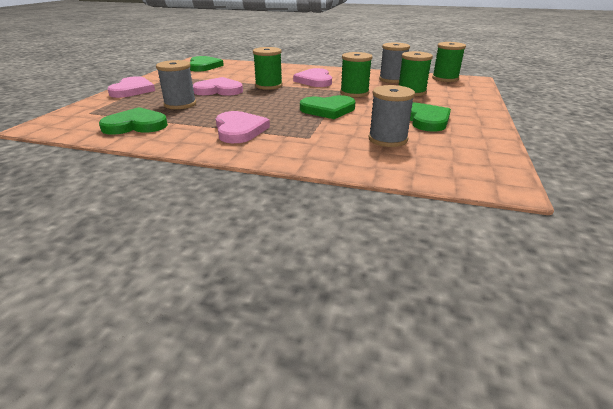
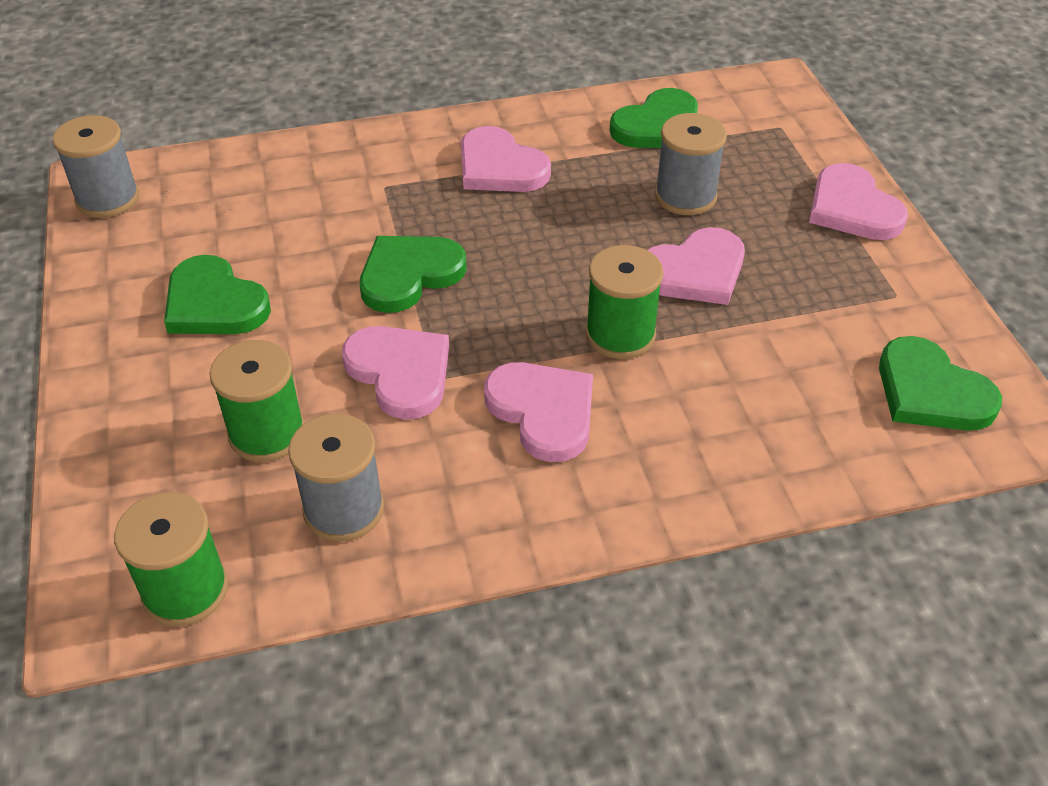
camera: 150 degrees right, 15 degrees up
green spool [340,52,372,97] -> pink heart [342,326,449,420]
grey spool [368,85,415,147] -> grey spool moved to [53,115,139,218]

